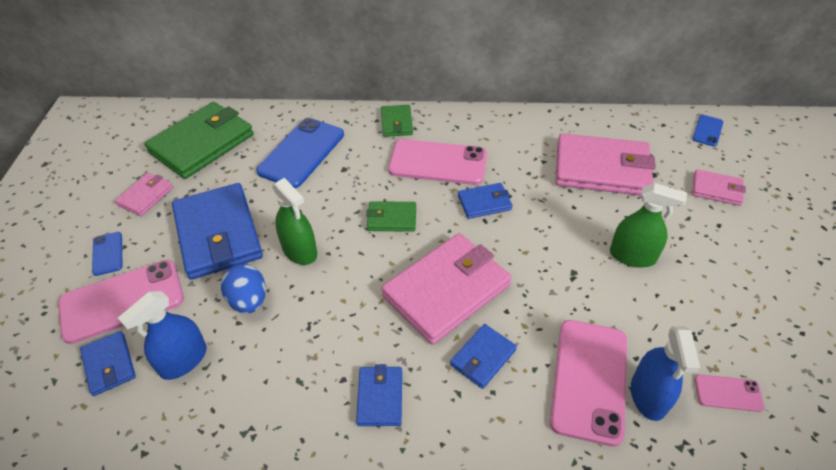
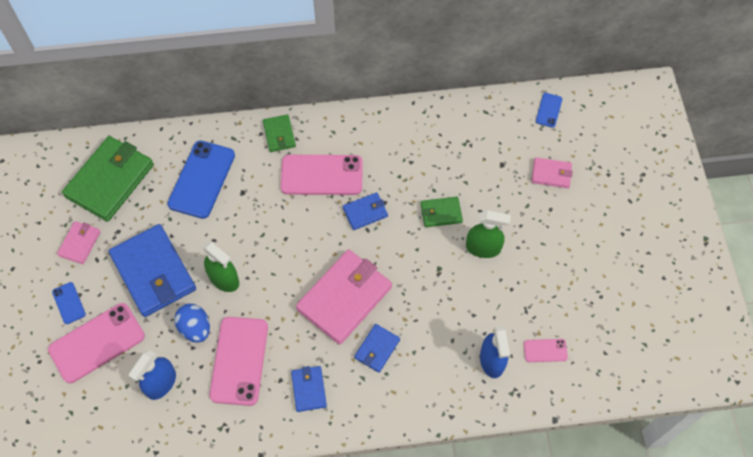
camera: 10 degrees left, 15 degrees up
blue wallet [80,331,136,396] -> none
green wallet [366,201,416,232] -> green wallet moved to [421,197,463,227]
pink phone [550,320,627,447] -> pink phone moved to [209,317,268,406]
pink wallet [556,133,656,196] -> none

